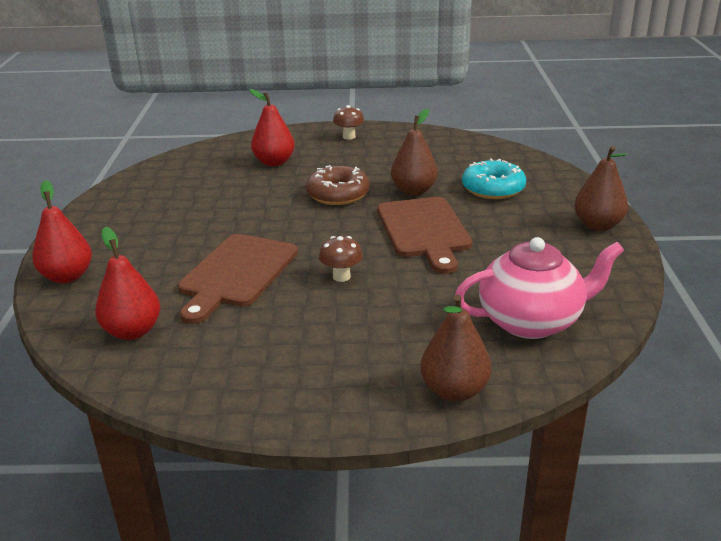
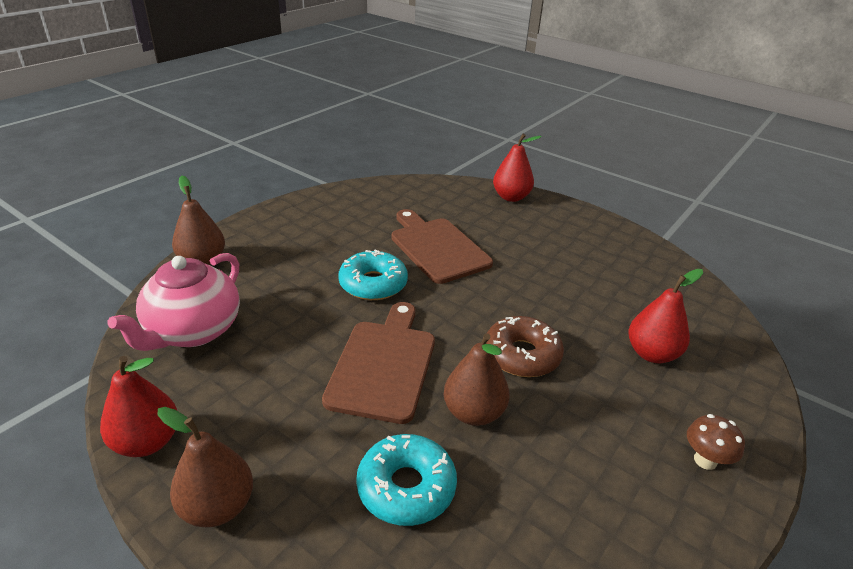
camera: 125 degrees right, 5 degrees up
red pear [95,227,160,340] -> red pear moved to [100,356,177,457]
brown mushroom [319,236,363,282] -> turquoise donut [338,250,408,300]
brown cutting board [377,197,472,274] -> brown cutting board turned 75 degrees clockwise [322,302,435,424]

